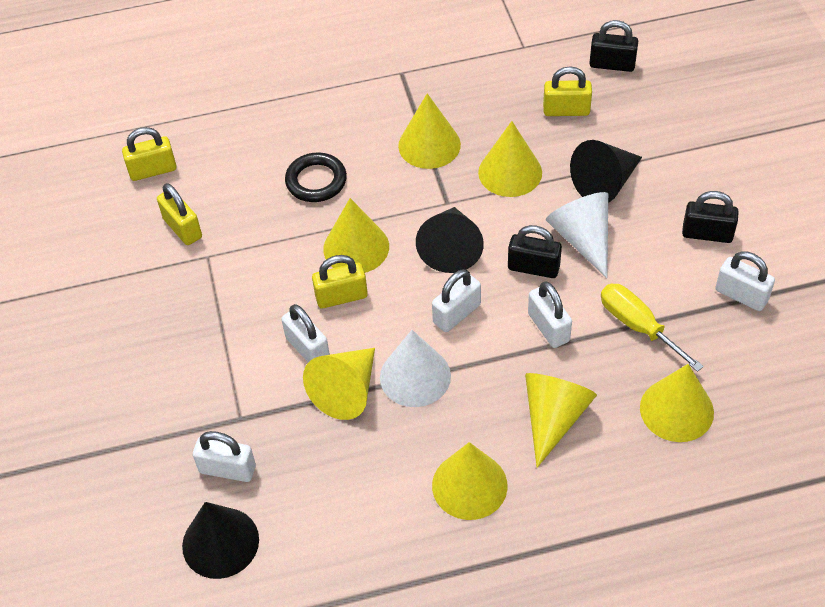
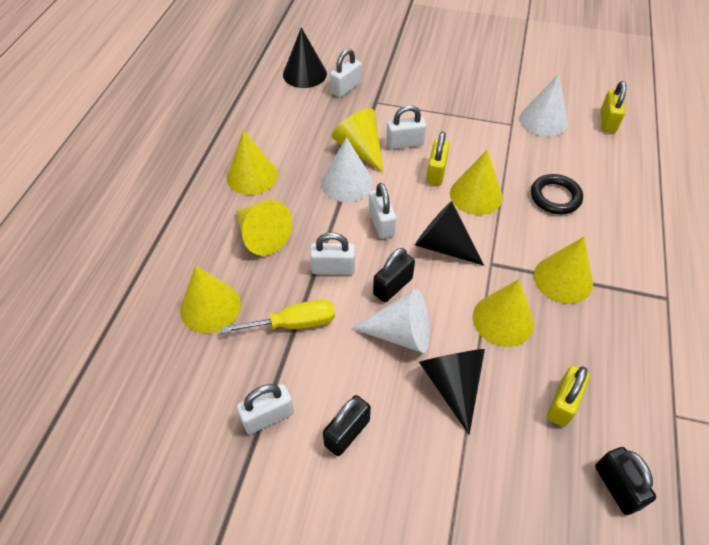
camera: 115 degrees right, 0 degrees up
yellow padlock [157,183,202,245] -> white cone [520,74,568,137]
black padlock [590,20,638,72] -> black padlock turned 60 degrees counterclockwise [595,447,656,515]

